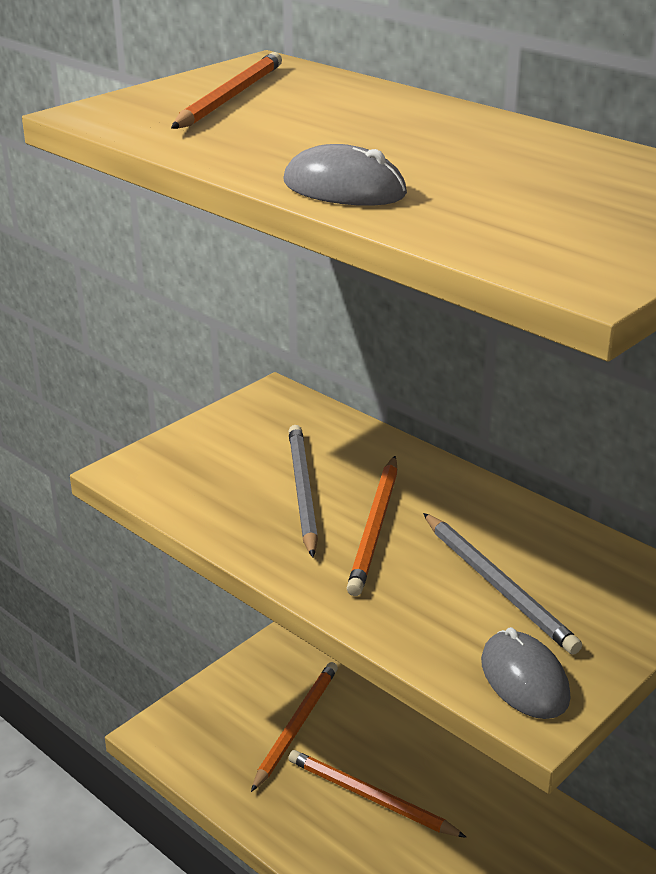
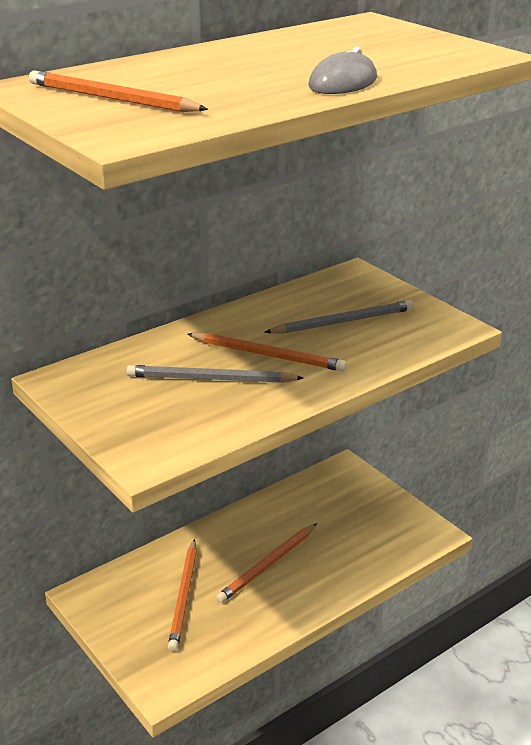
camera: 80 degrees left, 0 degrees up
orange pencil [251,662,338,792] -> orange pencil turned 120 degrees counterclockwise [168,539,197,652]
grey mouse [481,627,571,719] -> none

